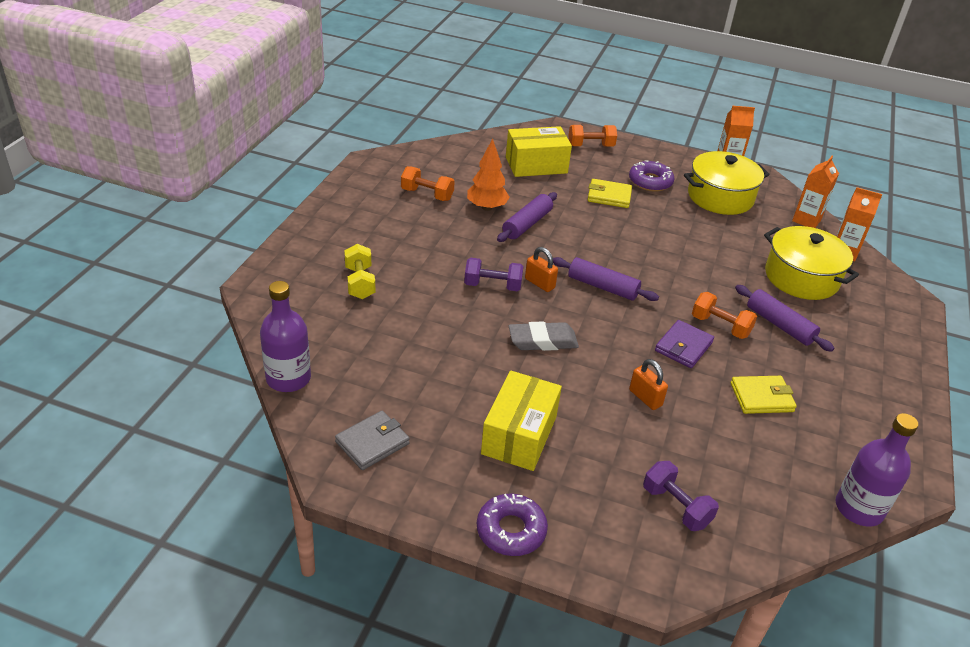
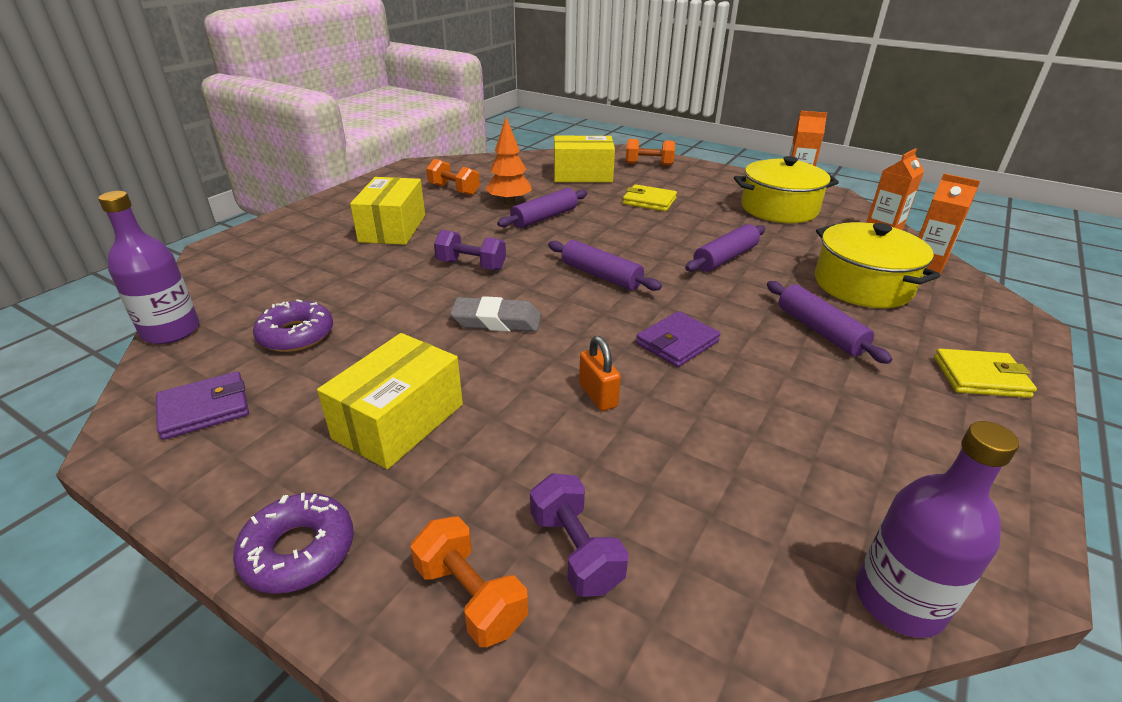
camera: 15 degrees right, 5 degrees down
grey wallet [335,411,410,470] -> purple wallet [156,371,249,440]
yellow dumbbell [344,244,375,299] -> none
orange padlock [525,247,558,292] -> none
purple donut [629,160,675,192] -> purple donut moved to [253,299,333,352]
orange dumbbell [692,292,757,339] -> orange dumbbell moved to [410,516,528,647]
yellow wallet [730,376,797,414] -> yellow wallet moved to [934,349,1037,398]
none -> yellow box [350,177,425,245]
none -> purple rolling pin [685,224,765,272]

